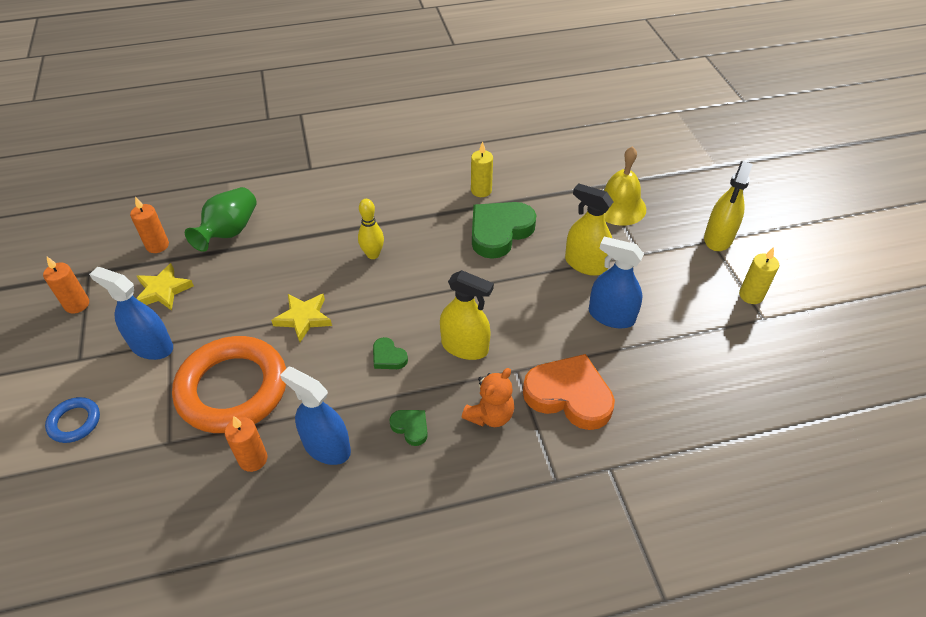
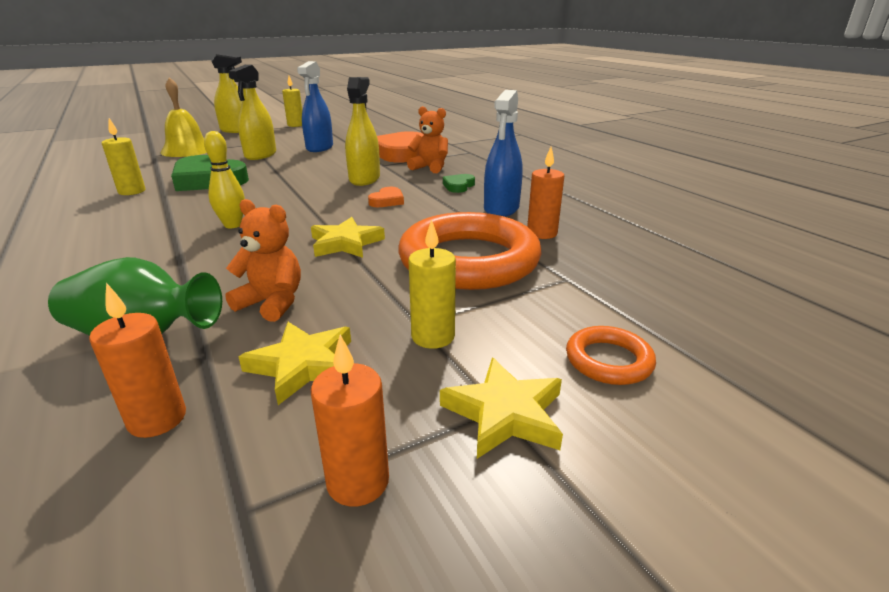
camera: 105 degrees left, 20 degrees down
blue ring [45,397,100,443] -> orange ring [566,326,656,385]
blue spray bottle [89,267,173,360] -> yellow candle [409,219,456,349]
green heart [373,337,408,369] -> orange heart [368,187,404,207]
none -> orange teddy bear [225,199,301,322]
none -> yellow star [440,358,563,459]

